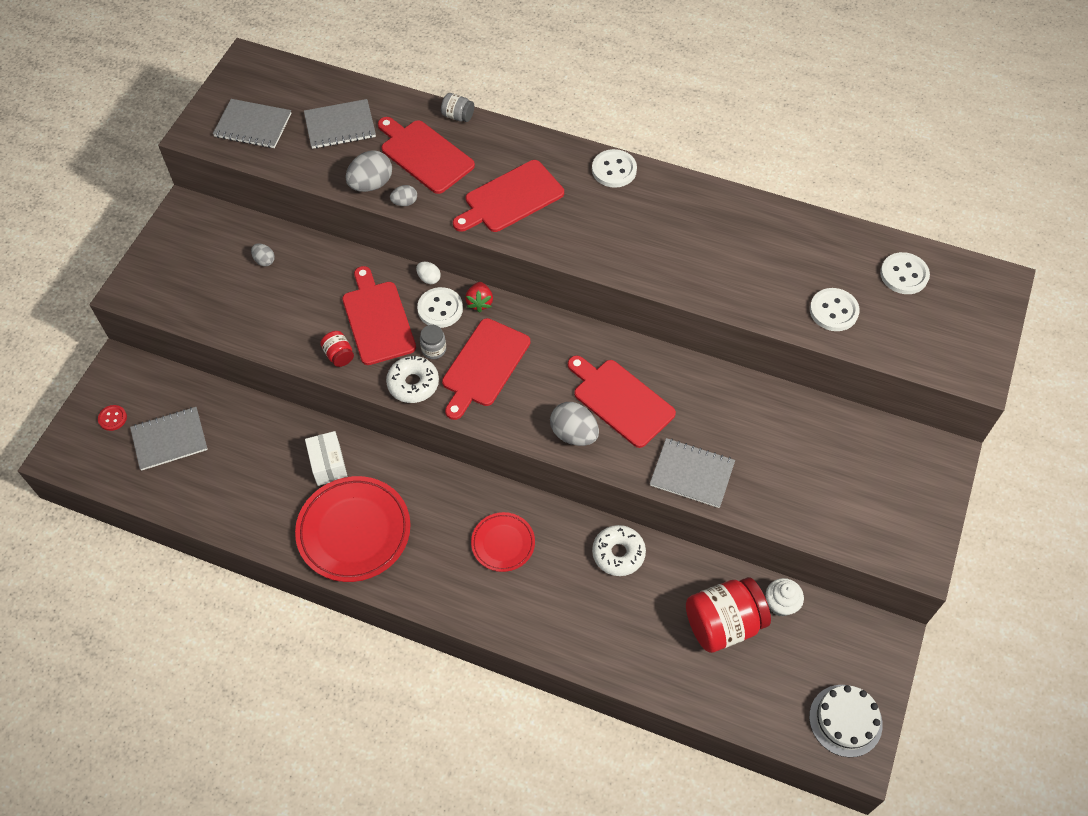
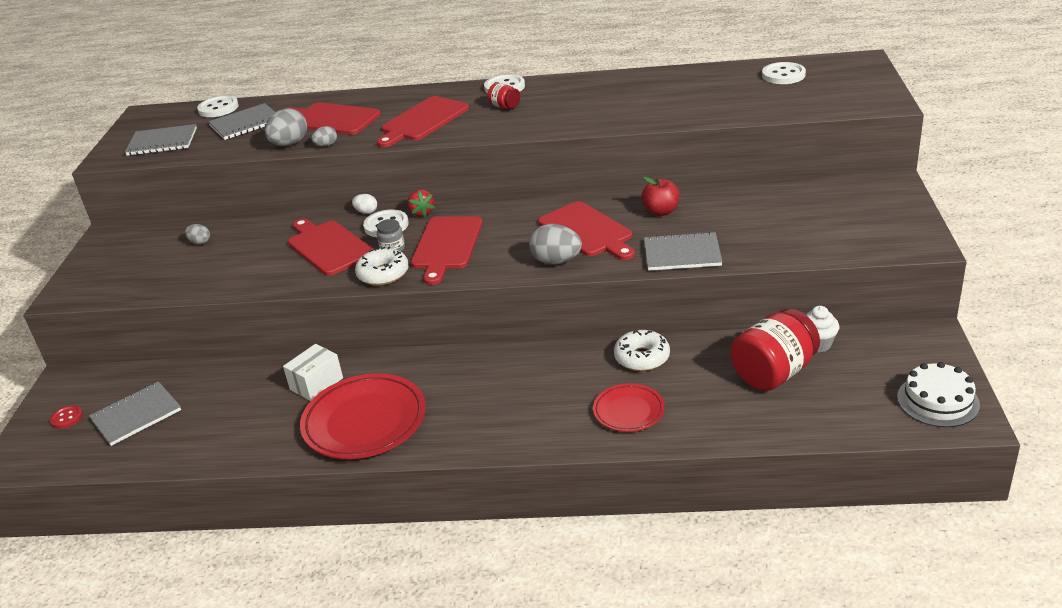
camera: 15 degrees left, 25 degrees down
white box [305,431,348,486] -> white box turned 75 degrees clockwise [283,344,343,401]
red jar [320,331,354,367] -> red jar moved to [487,83,520,109]
grey jar [441,93,474,122] -> none
red plate [471,512,535,572] -> red plate moved to [593,383,665,432]
red cutting board [568,355,676,448] -> red cutting board turned 150 degrees counterclockwise [538,201,635,260]
white button [810,288,860,331] -> white button moved to [197,96,239,117]
none -> red apple [641,177,680,216]

